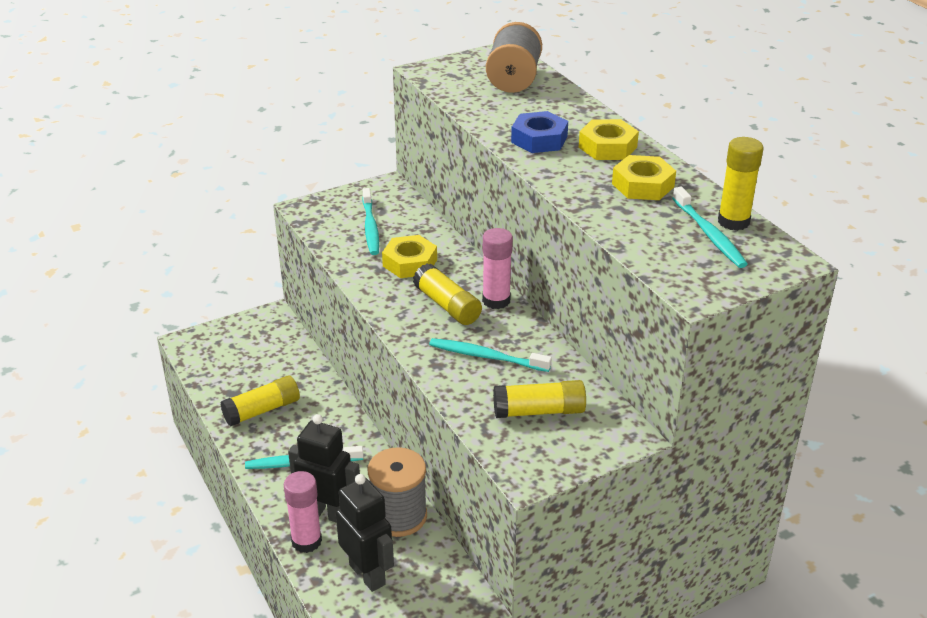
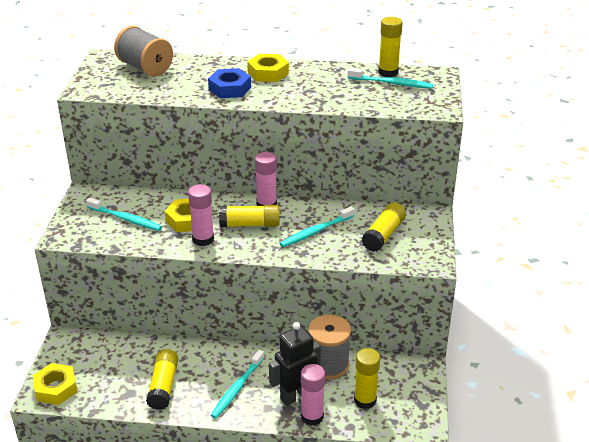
camera: 55 degrees left, 0 degrees up
black robot [336,474,394,592] -> yellow glue stick [354,348,380,409]
yellow nut [612,155,676,200] -> yellow nut moved to [33,363,78,405]
none -> pink glue stick [188,184,214,246]

